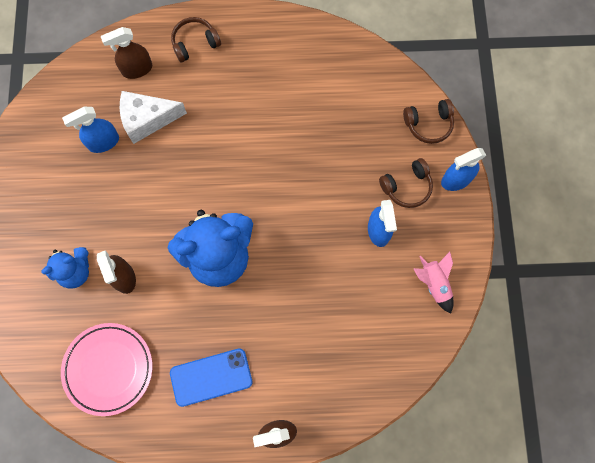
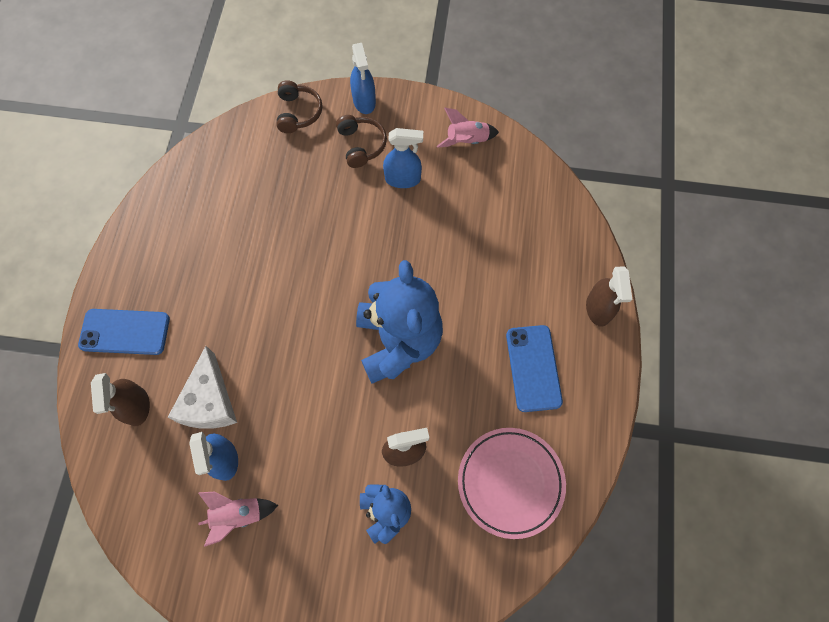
camera: 80 degrees left, 5 degrees down
brown headphones [171,17,221,62] -> blue phone [78,309,170,355]
none -> pink rocket [198,491,278,547]

